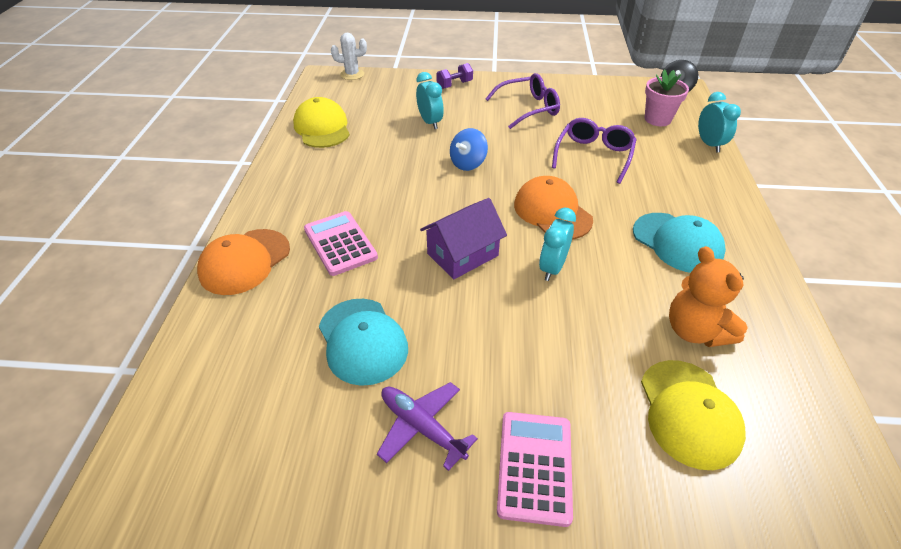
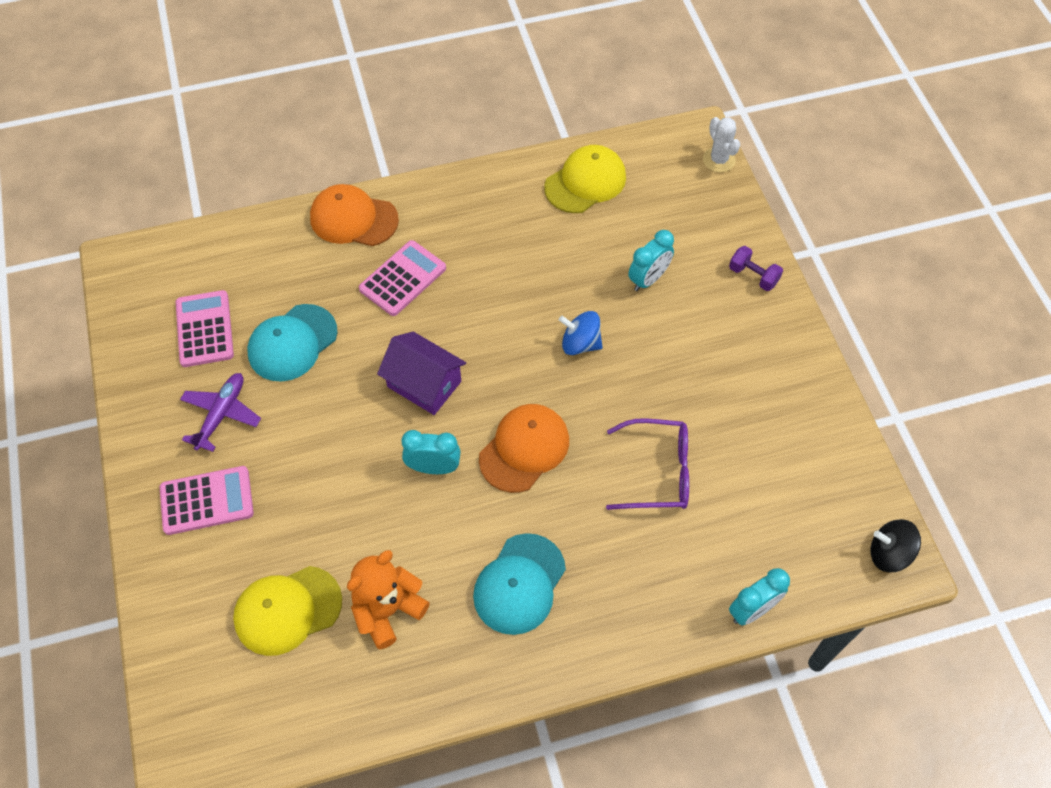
camera: 70 degrees right, 15 degrees up
purple glasses [485,73,560,129] -> none
pink flower pot [645,69,689,126] -> none
none -> pink calculator [176,290,234,367]

